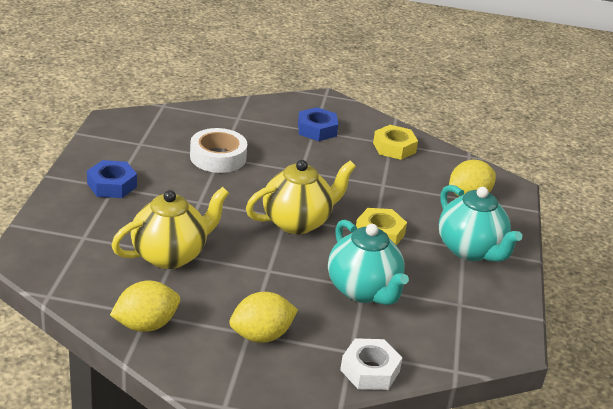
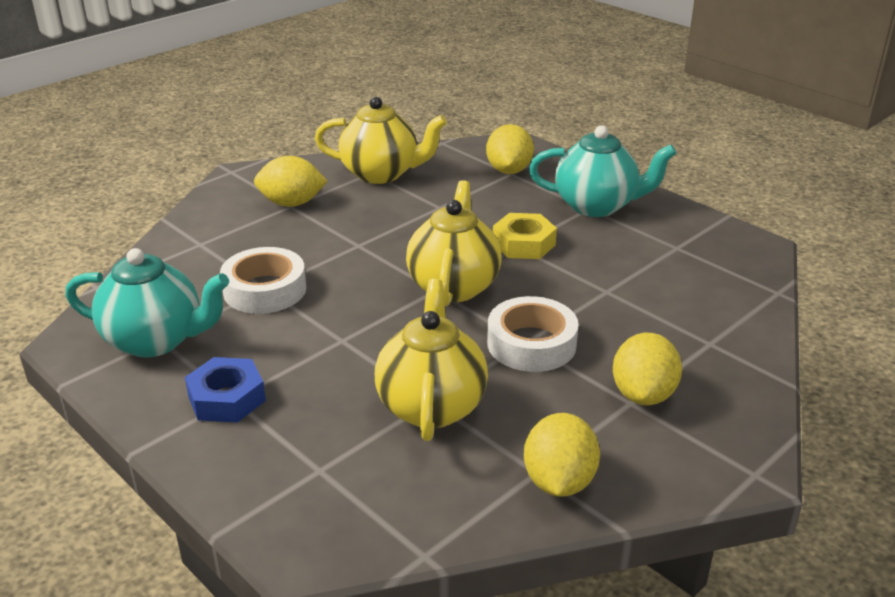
camera: 50 degrees left, 0 degrees up
blue nut [298,107,338,141] -> yellow lemon [254,156,327,207]
turquoise teapot [328,219,409,305] -> turquoise teapot moved to [65,248,229,358]
white nut [340,338,403,390] -> none
yellow nut [373,125,418,160] -> yellow teapot [315,97,447,184]
none -> white tape [487,296,579,372]

